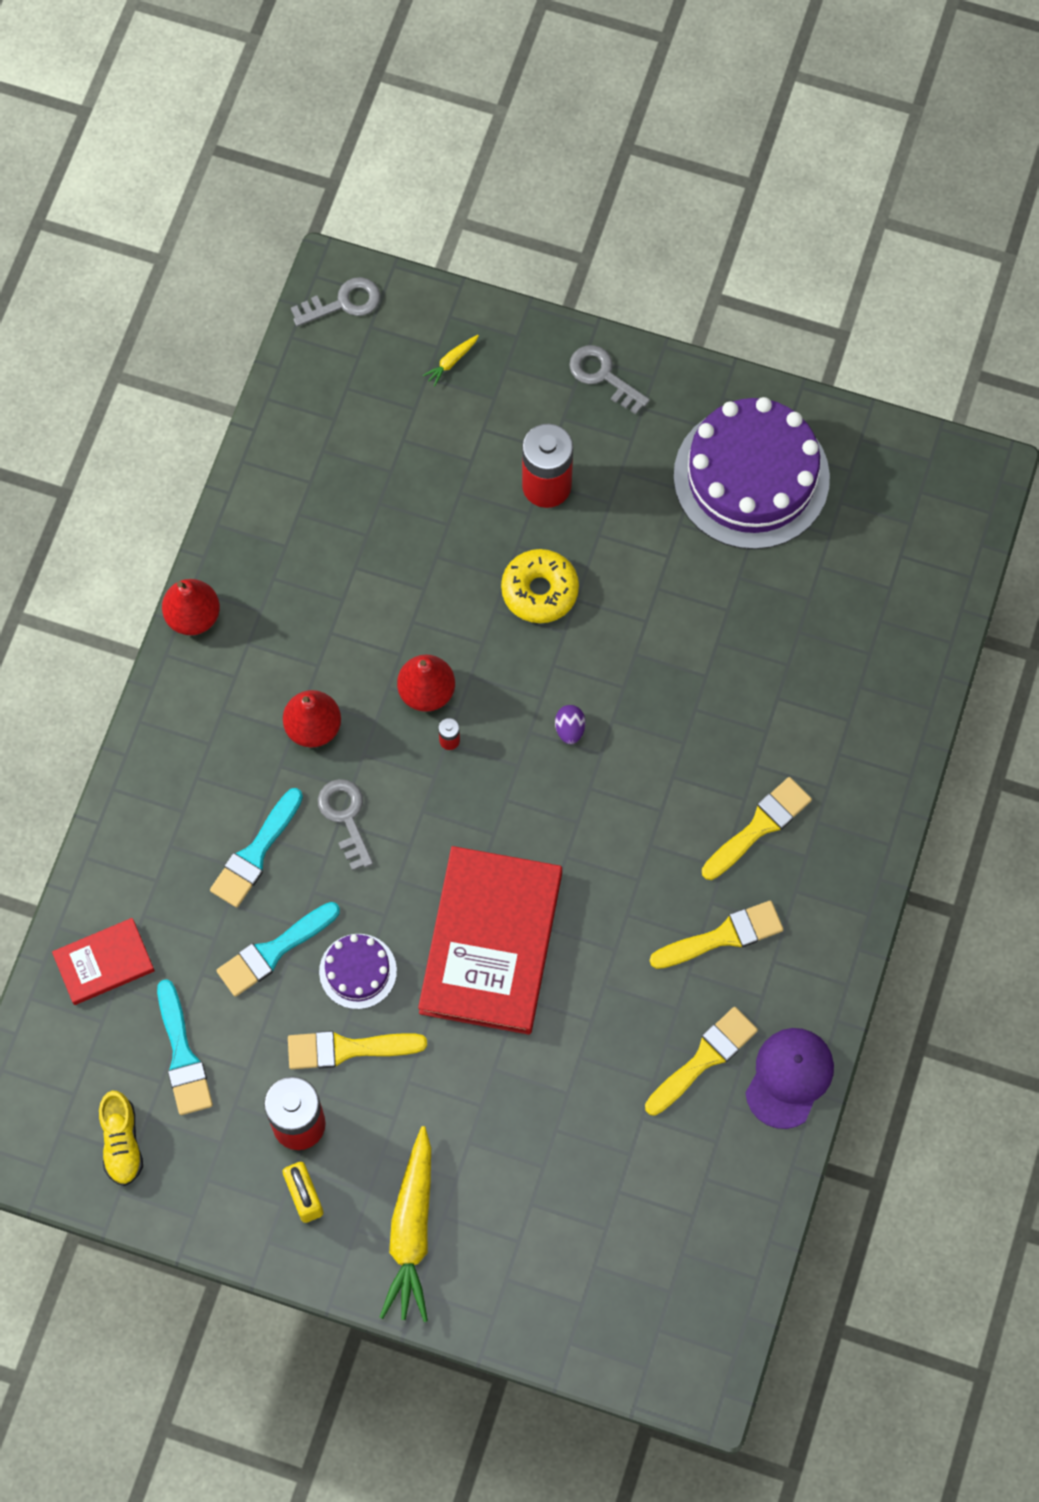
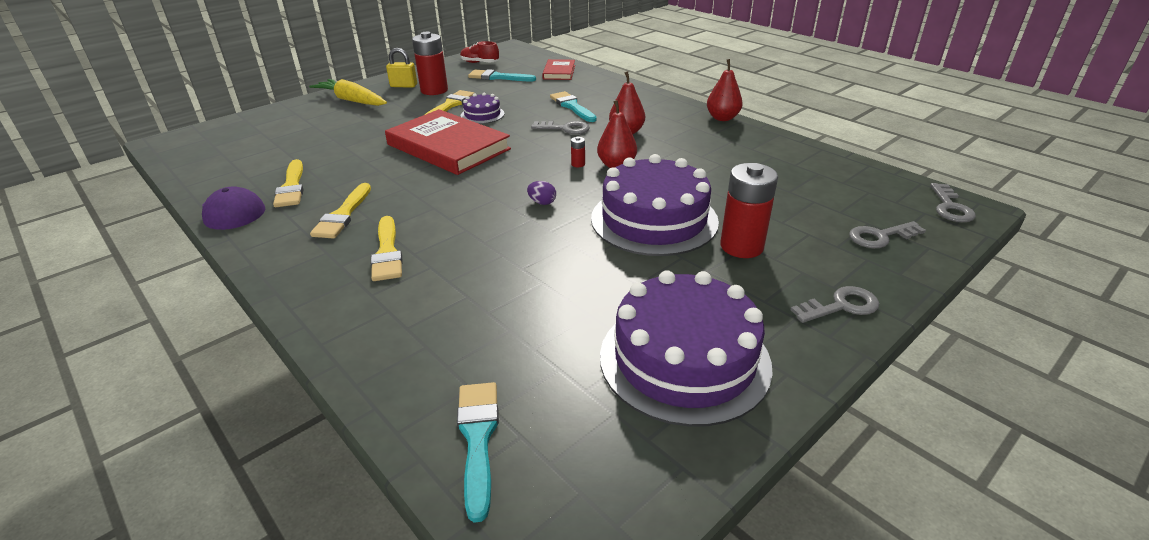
camera: 120 degrees right, 35 degrees down
yellow shoe [99,1091,143,1186] -> red shoe [460,41,499,63]
turquoise brush [216,902,340,997] -> turquoise brush moved to [457,382,499,523]
yellow carrot [422,335,479,386] -> grey key [849,221,926,248]
yellow donut [501,549,579,623] -> purple cake [591,154,719,256]

